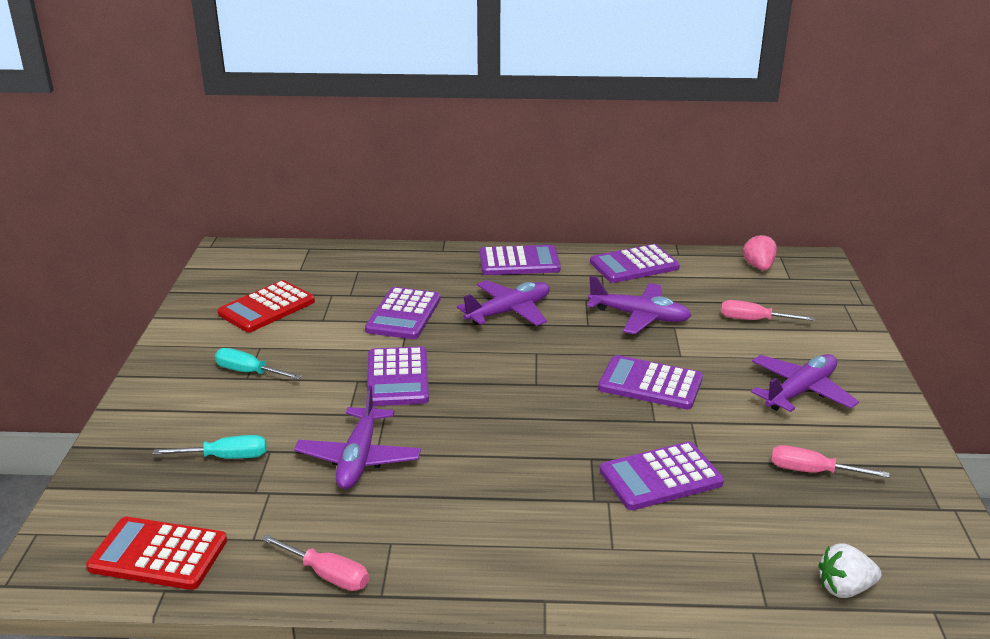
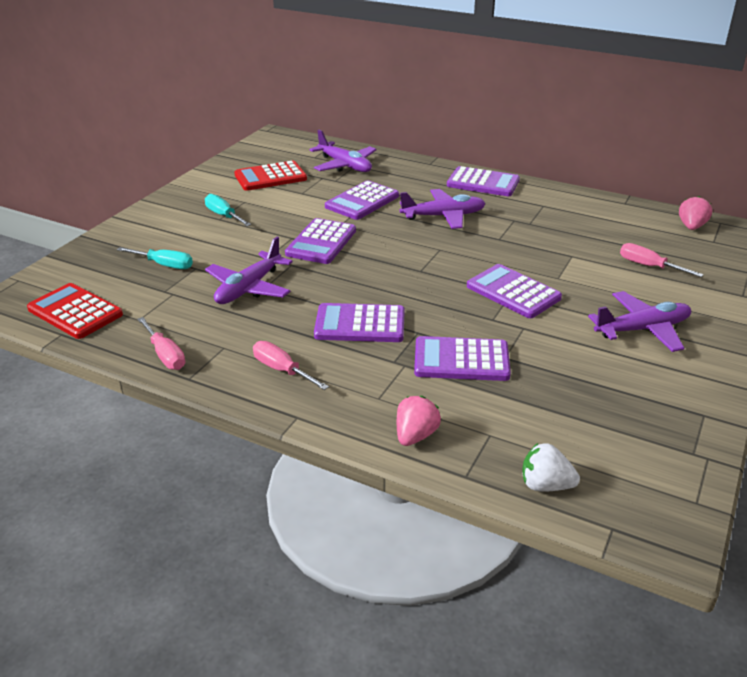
camera: 25 degrees right, 5 degrees up
purple plane [587,276,692,334] -> purple plane moved to [309,130,376,172]
purple calculator [590,244,680,283] -> purple calculator moved to [314,303,405,342]
pink screwdriver [771,445,889,478] -> pink screwdriver moved to [253,341,329,390]
none -> pink strawberry [397,396,441,446]

